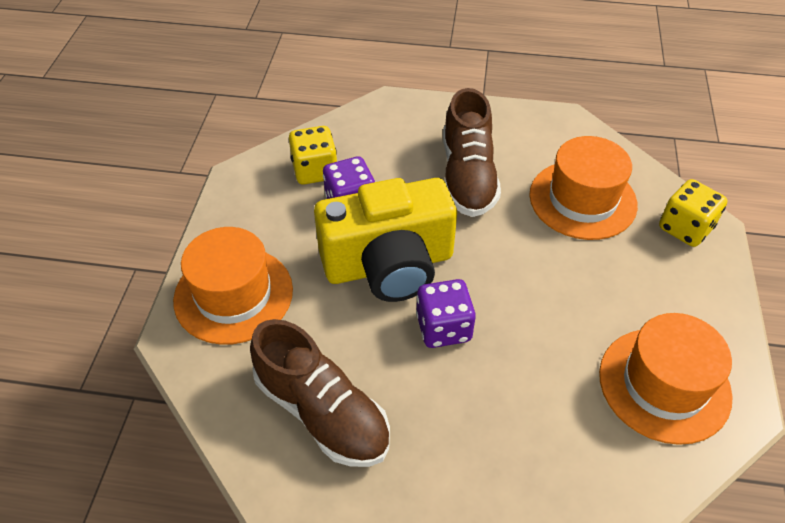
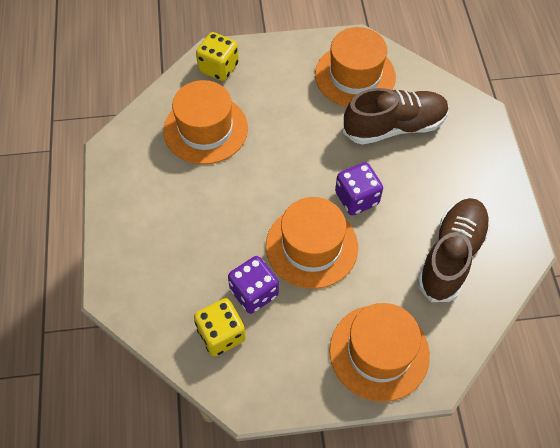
camera: 105 degrees left, 10 degrees up
yellow camera [314,178,457,302] -> orange hat [266,197,358,289]
brown shoe [443,88,501,217] -> brown shoe moved to [343,88,449,145]

